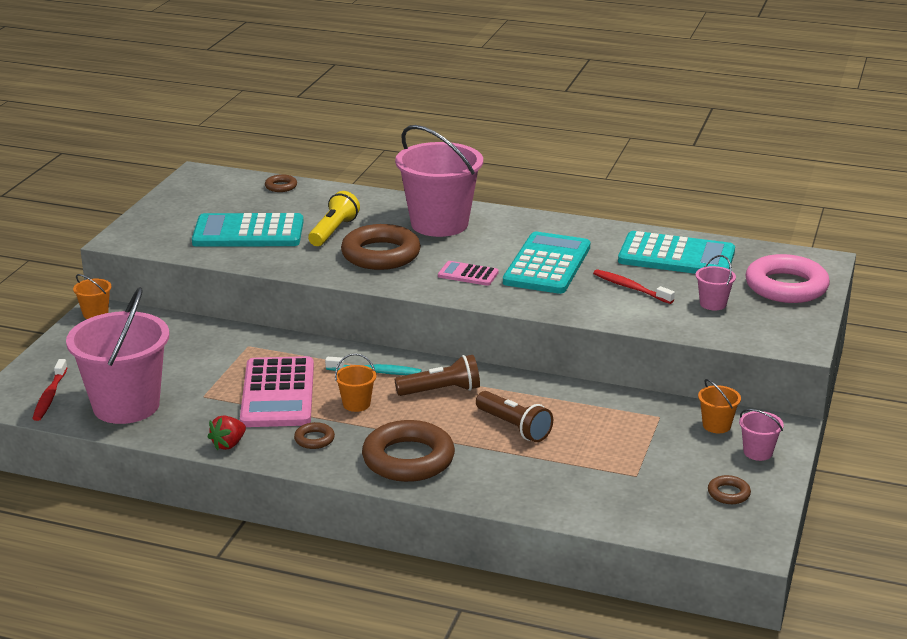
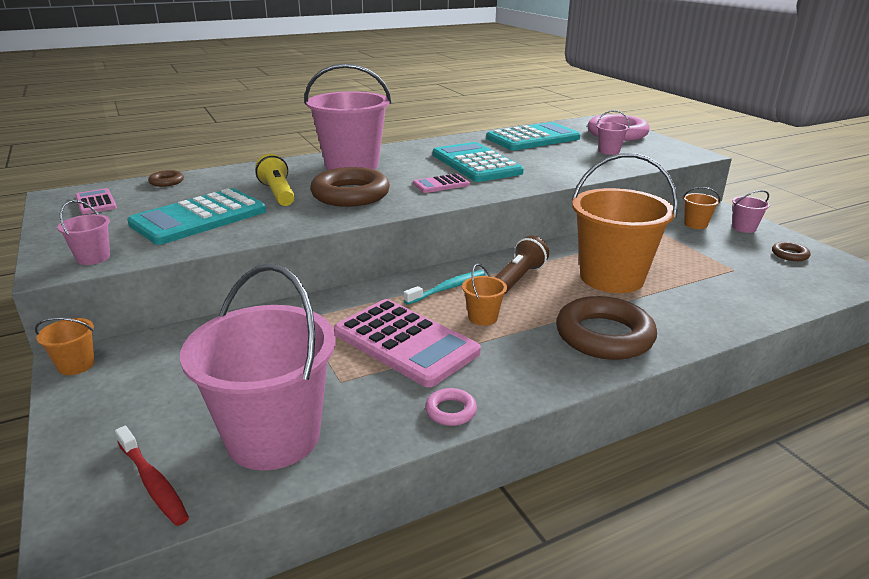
camera: 45 degrees left, 0 degrees up
red strawberry [208,415,246,450] -> pink ring [425,388,477,426]
brown ring [294,422,335,449] -> none
brown flashlight [476,391,553,442] -> orange bucket [572,153,678,293]
red toothbrush [593,269,675,304] -> none
none -> pink bucket [57,200,110,265]
none -> pink calculator [75,188,117,214]

